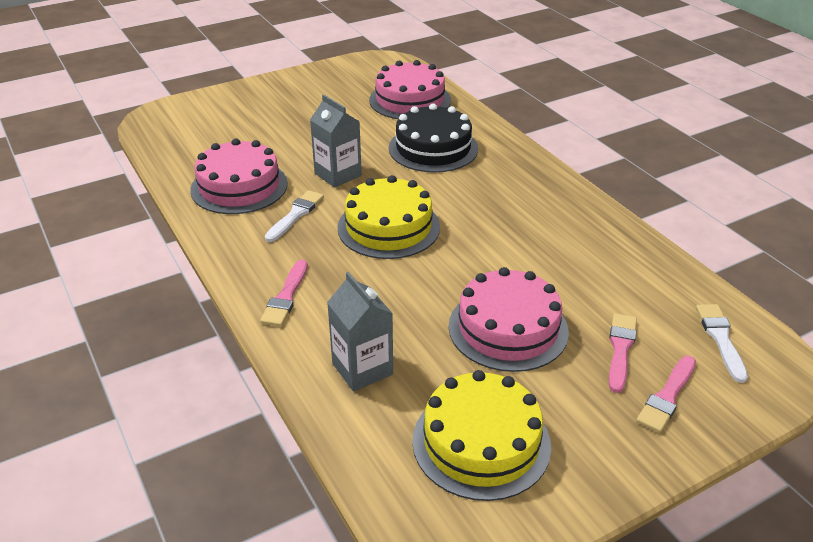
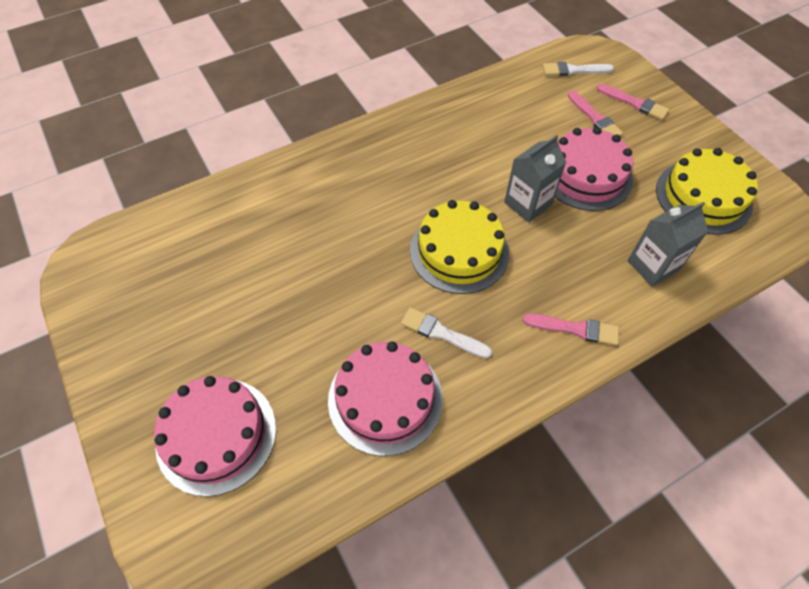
camera: 90 degrees left, 20 degrees up
grey carton [310,95,362,188] -> grey carton moved to [504,135,566,222]
pink cake [369,60,451,119] -> pink cake moved to [154,376,276,497]
black cake [389,103,478,173] -> none
pink brush [609,313,637,393] -> pink brush turned 135 degrees counterclockwise [568,91,623,136]

